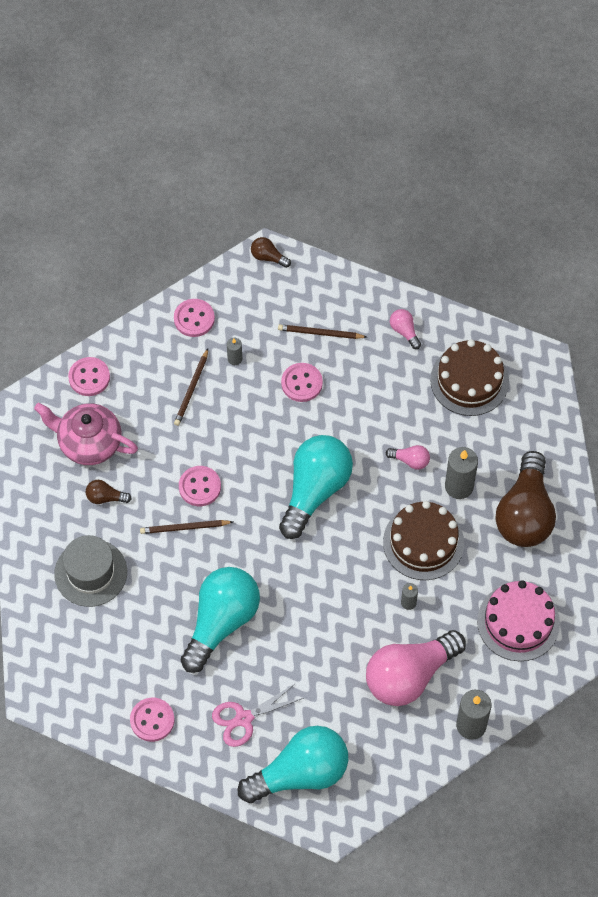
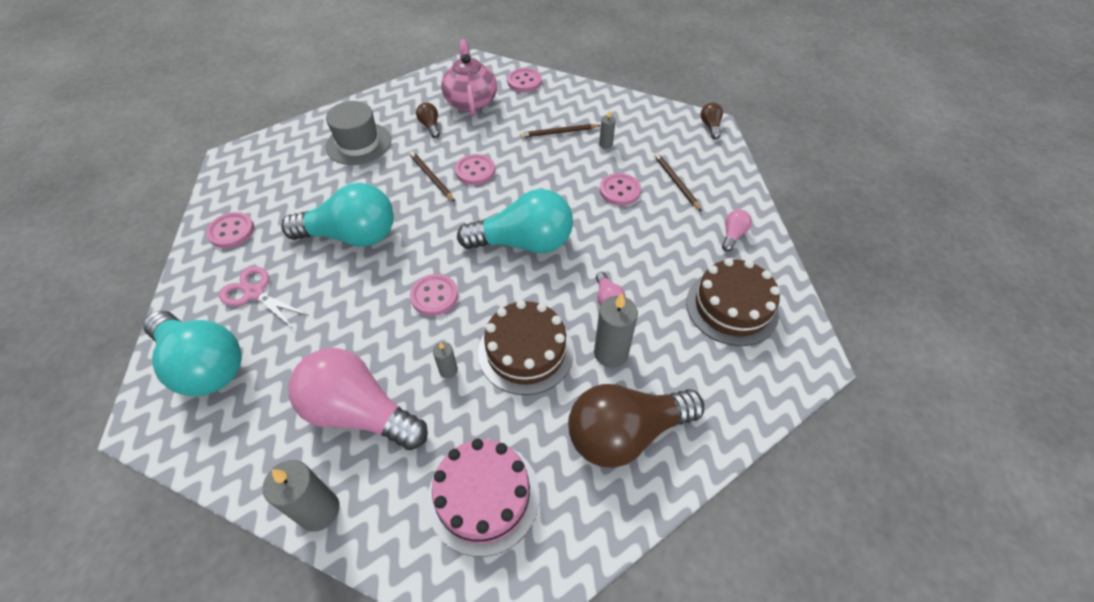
camera: 60 degrees right, 10 degrees down
pink button [174,299,215,337] -> pink button moved to [410,274,458,316]

